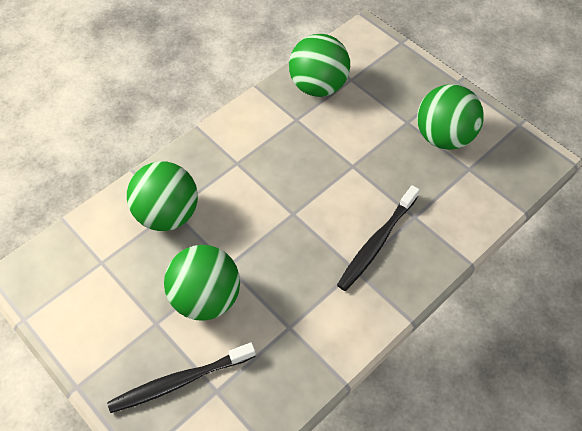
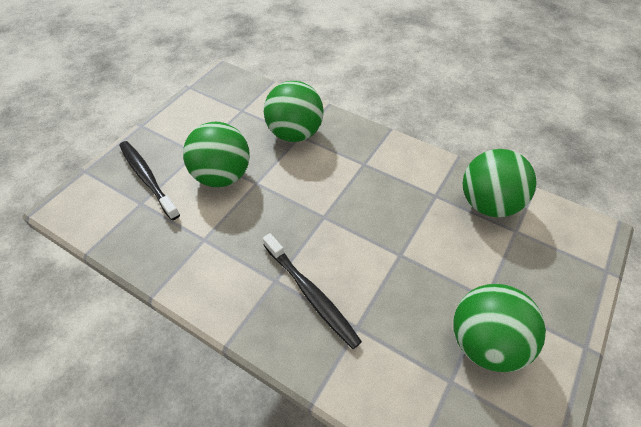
camera: 75 degrees right, 5 degrees down
black toothbrush [337,185,419,291] -> black toothbrush turned 150 degrees counterclockwise [263,233,362,349]

